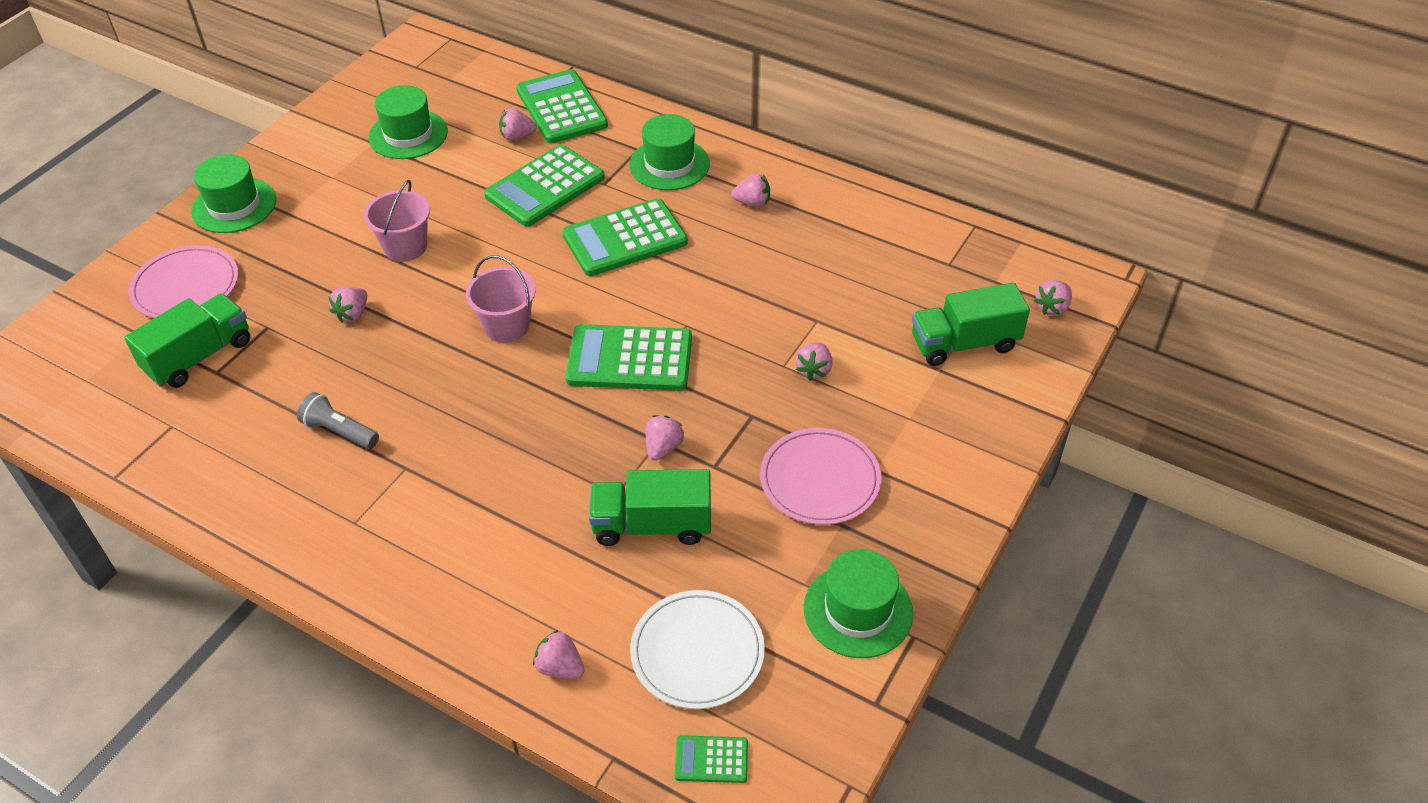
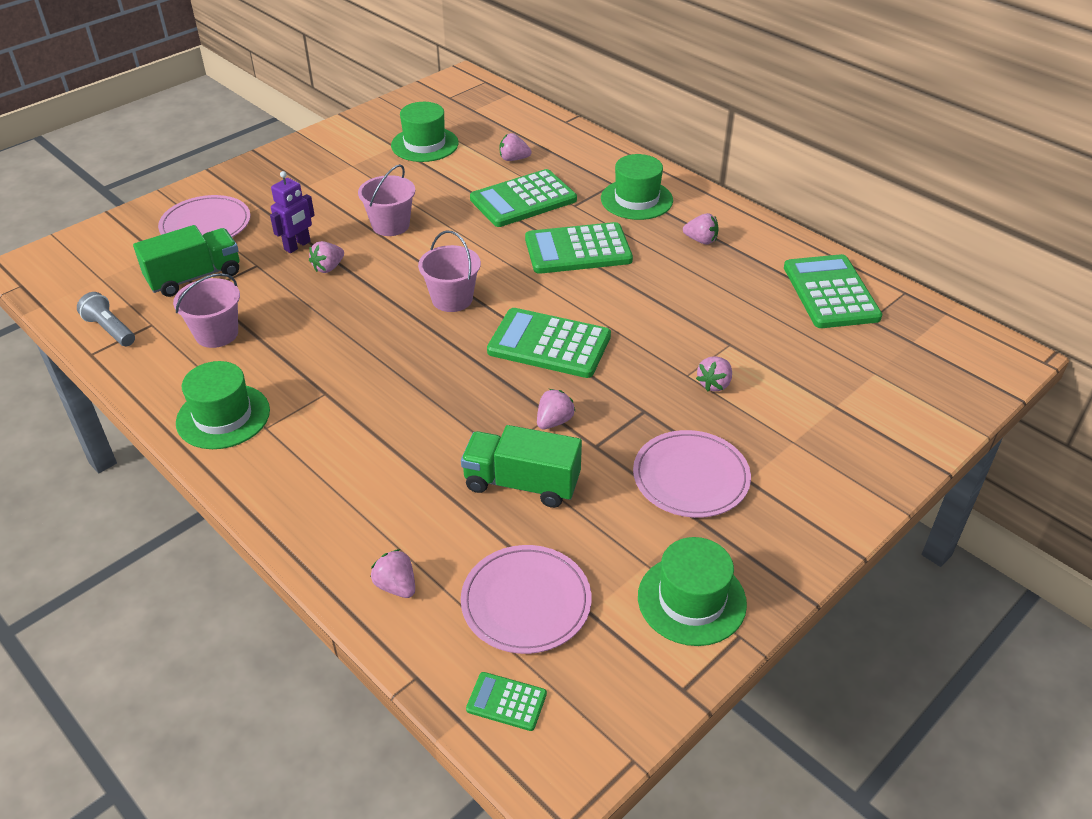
camera: 15 degrees right, 5 degrees down
green hat [191,154,276,233] -> green hat moved to [176,361,270,449]
grey flashlight [297,392,379,449] -> grey flashlight moved to [77,292,135,346]
green calculator [516,69,608,144] -> green calculator moved to [784,254,882,328]
white plate [630,590,765,709] -> pink plate [461,545,592,654]
green truck [912,283,1030,366] -> none
pink strawberry [1034,280,1072,315] -> none
none -> pink bucket [173,273,240,348]
none -> purple robot [270,171,315,253]

